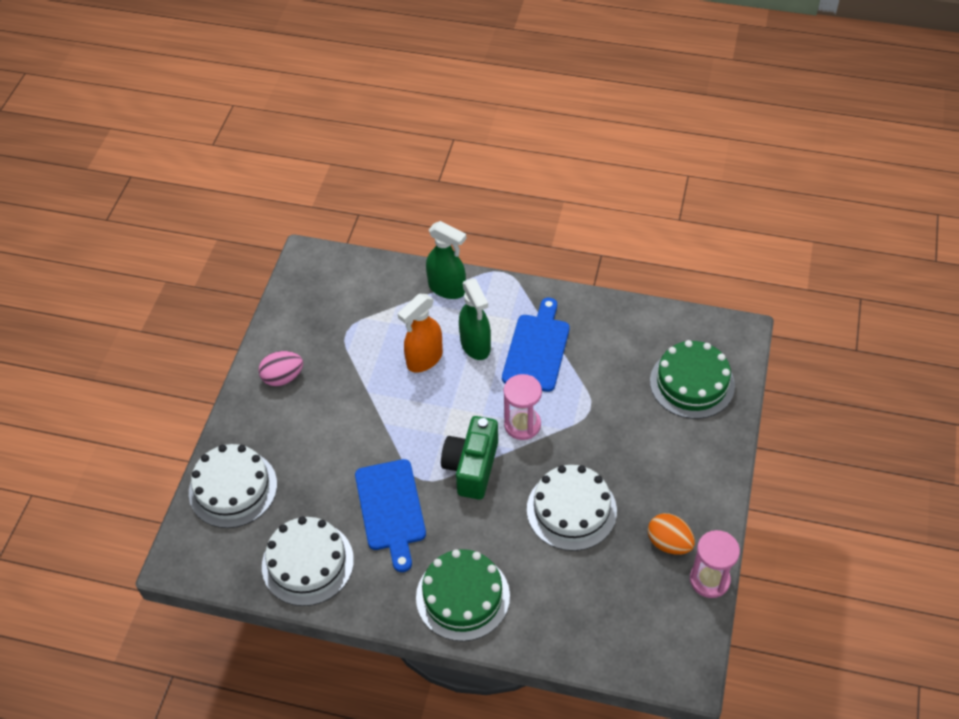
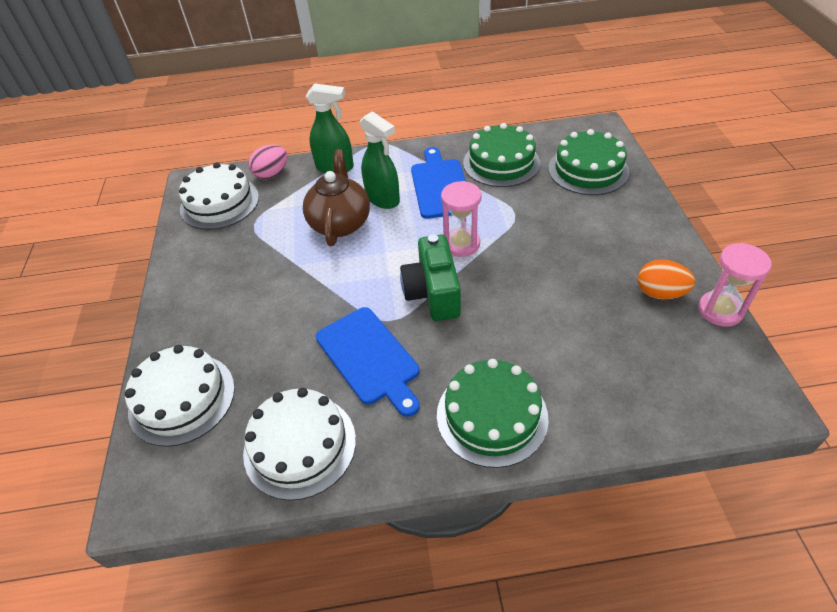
camera: 20 degrees left, 5 degrees down
pink egg [259,351,303,386] -> pink egg moved to [248,145,287,179]
orange spray bottle [398,294,443,373] -> brown teapot [303,149,370,246]
white cake [527,465,617,551] -> white cake moved to [179,162,259,230]
none -> green cake [463,123,540,187]

